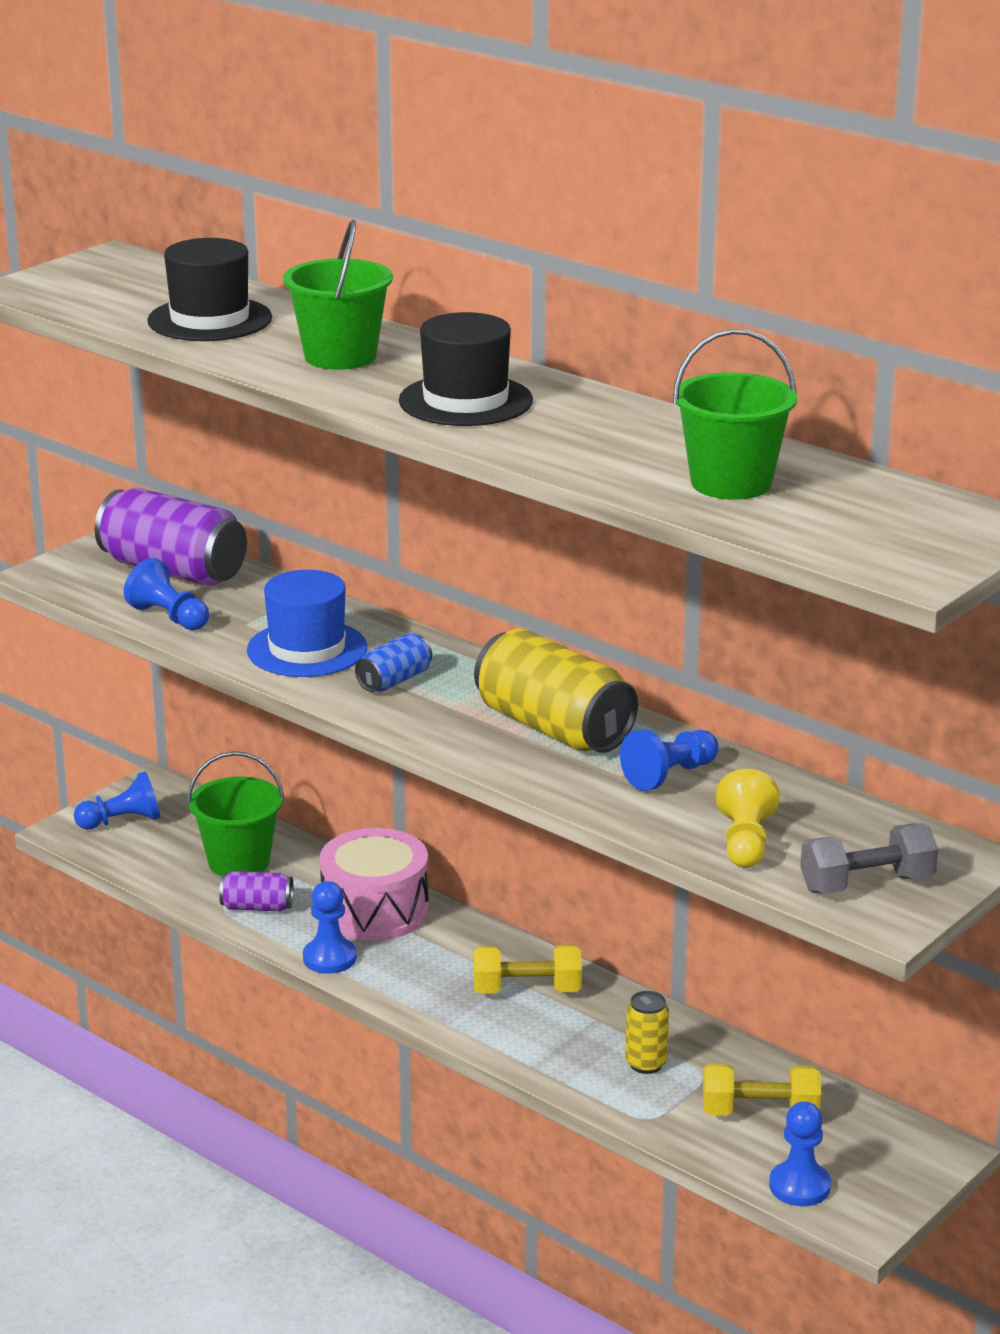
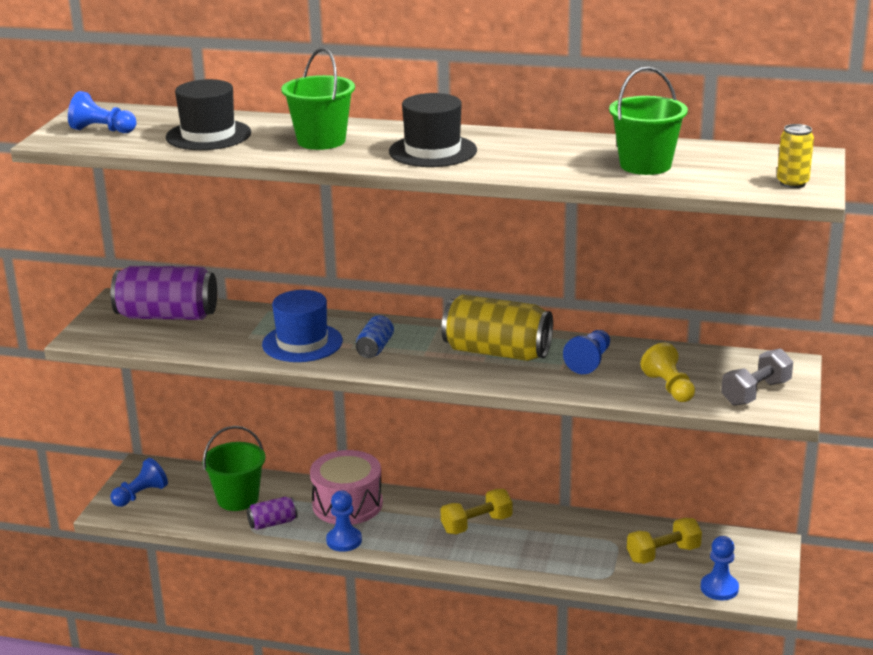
camera: 25 degrees left, 0 degrees up
blue pawn [124,558,209,630] -> blue pawn moved to [68,91,137,133]
yellow can [625,991,669,1074] -> yellow can moved to [777,124,814,188]

